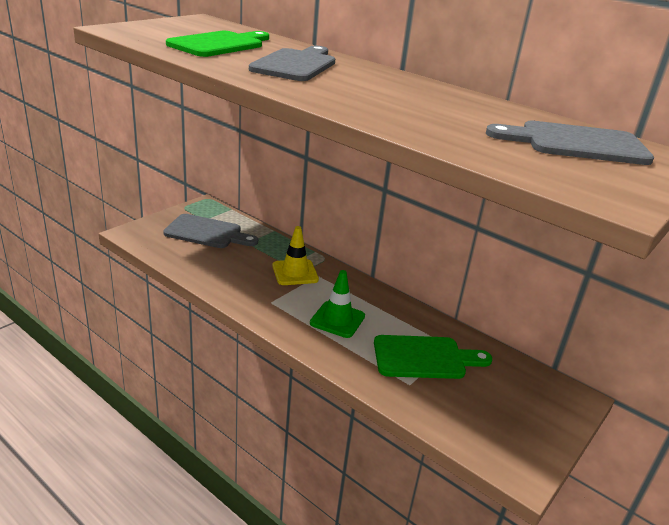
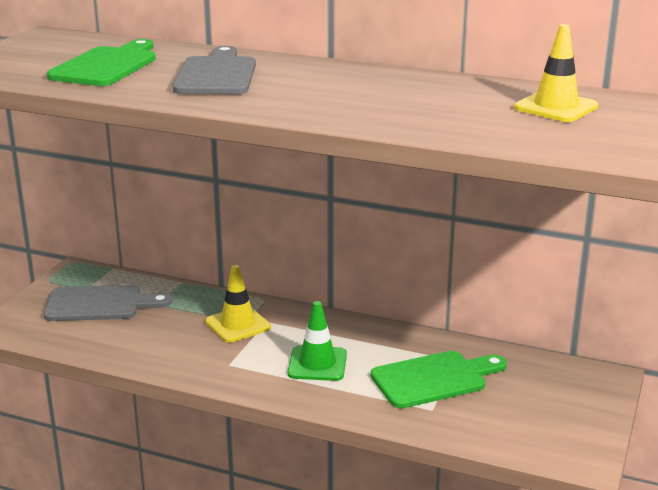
camera: 15 degrees left, 5 degrees down
grey cutting board [486,120,654,165] -> yellow traffic cone [514,24,599,122]

